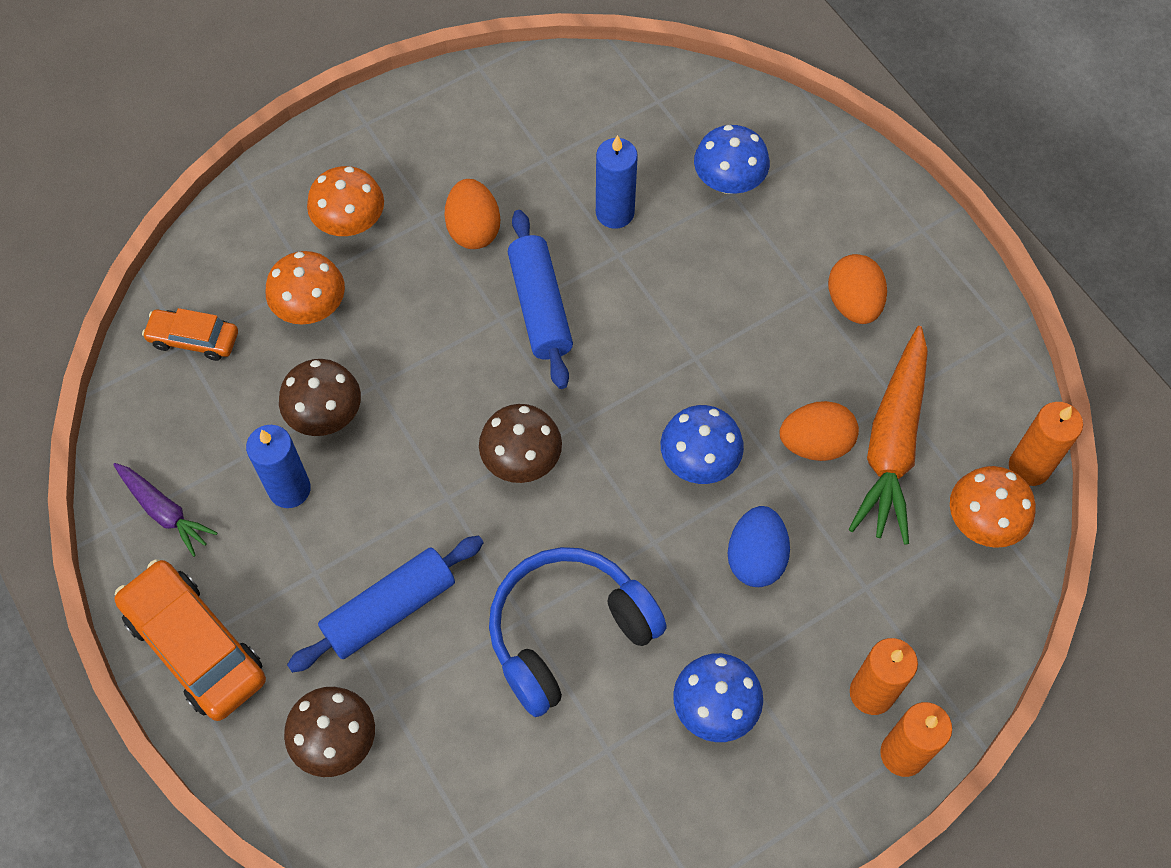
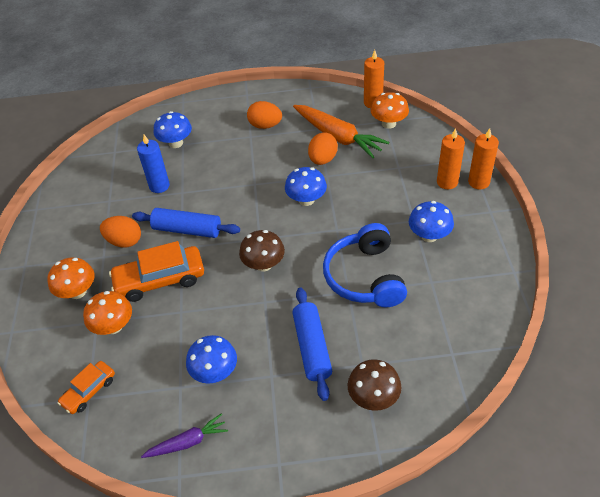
camera: 60 degrees left, 15 degrees down
orange car [115,559,266,721] -> orange car moved to [109,241,204,302]
blue candle [246,425,311,508] -> blue mushroom [186,335,237,384]
brown mushroom [279,359,361,436] -> none
blue egg [728,506,790,587] -> none

